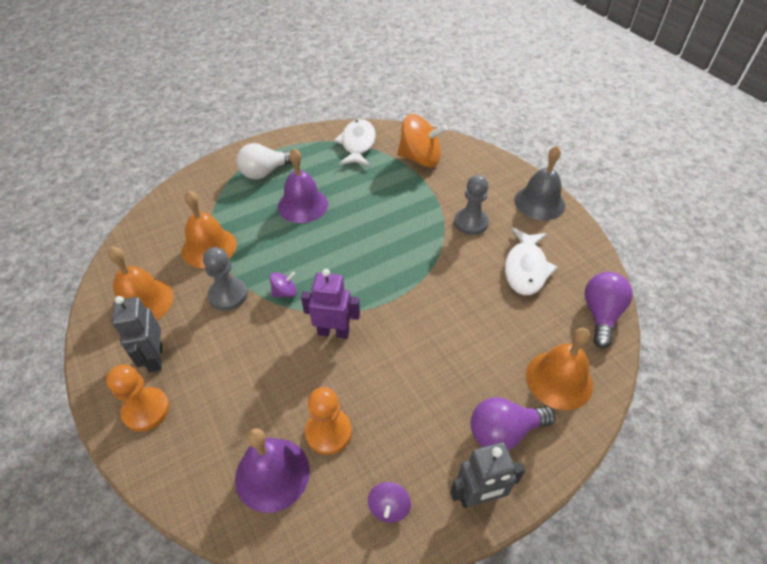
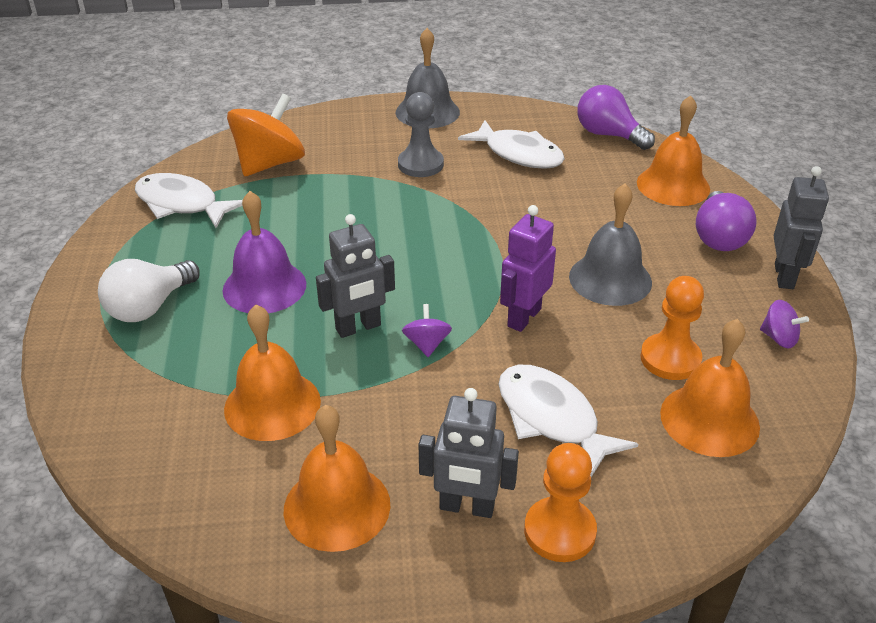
camera: 65 degrees left, 10 degrees down
grey pawn [203,247,248,311] -> none
purple bell [235,428,310,513] -> orange bell [660,319,760,457]
white light bulb [236,143,292,179] -> white light bulb turned 45 degrees clockwise [98,259,200,322]
none -> grey robot [316,214,395,338]
none -> white fish [499,364,638,477]
none -> grey bell [569,184,652,306]

